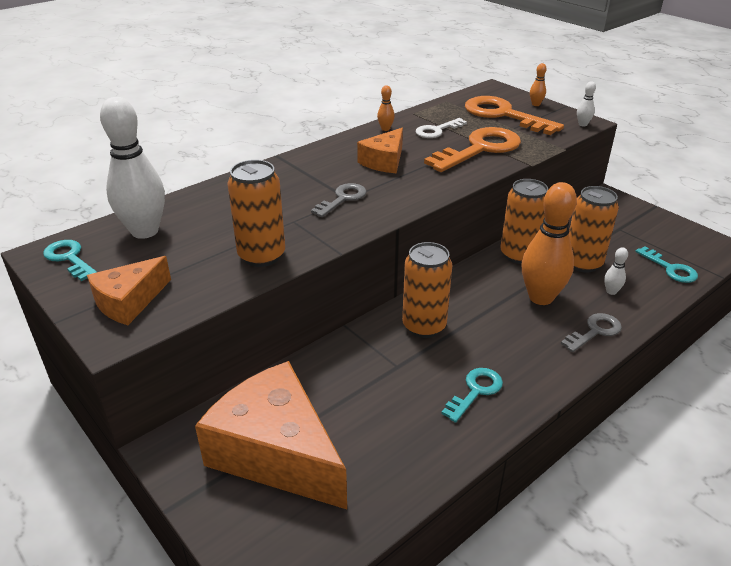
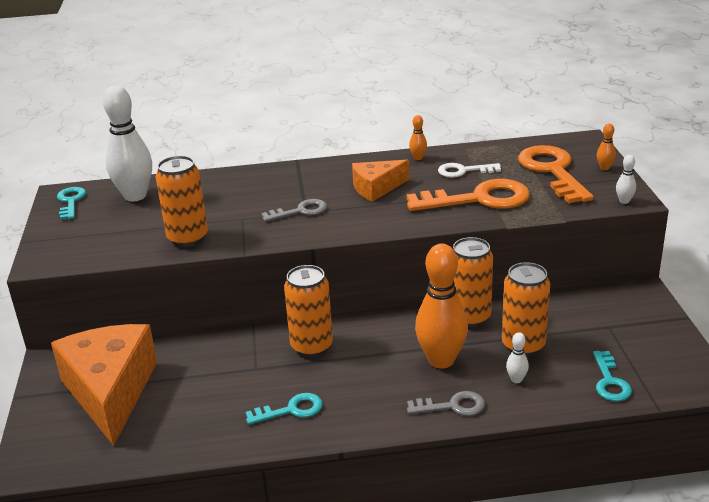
camera: 35 degrees right, 5 degrees down
orange cheese [87,256,171,325] -> none

